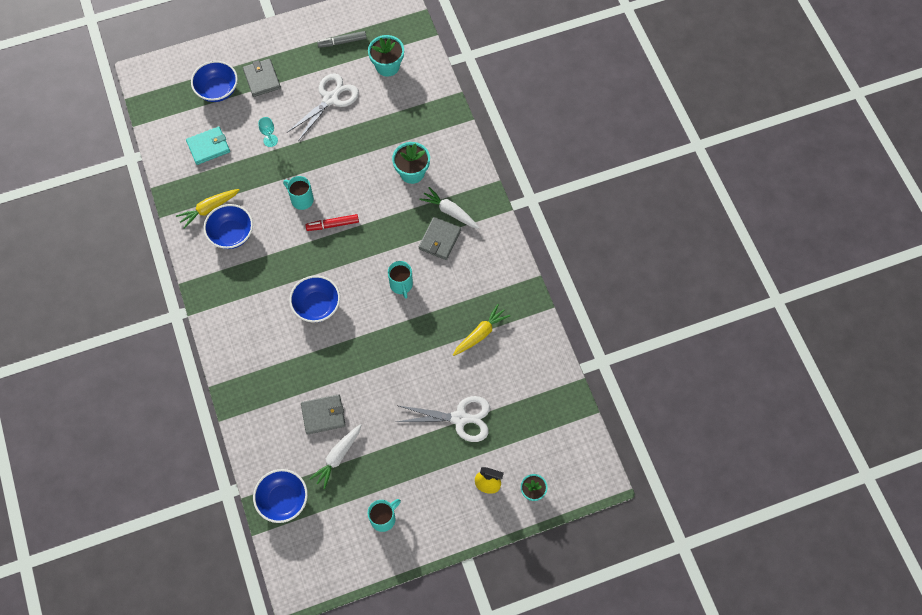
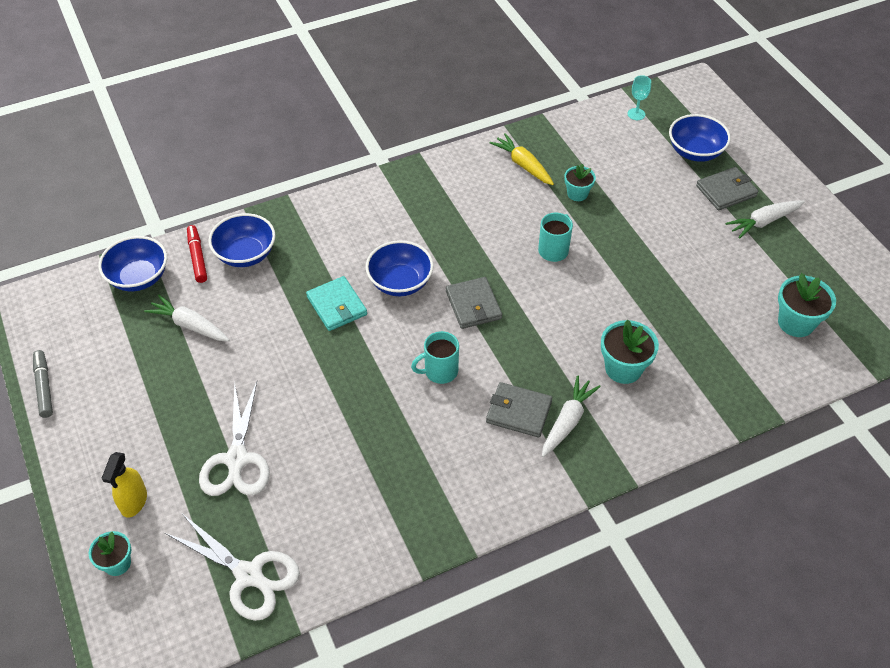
camera: 85 degrees right, 15 degrees down
turquoise wallet [186,126,230,165] -> turquoise wallet moved to [306,276,367,331]
blue bowl [204,204,253,249] -> blue bowl moved to [208,213,275,267]
turquoise goblet [258,117,278,147] -> turquoise goblet moved to [628,75,651,120]
white scissors [288,73,359,141] -> white scissors moved to [165,514,300,621]
grey wallet [301,394,346,435] -> grey wallet moved to [446,277,502,329]
red marker [306,214,359,231] -> red marker moved to [187,225,207,283]
grey marker [317,31,367,48] -> grey marker moved to [33,350,53,418]
turquoise mug [367,499,401,532] -> none
yellow carrot [453,304,510,356] -> none
none -> turquoise flower pot [564,164,596,201]
none -> white carrot [726,201,805,239]

